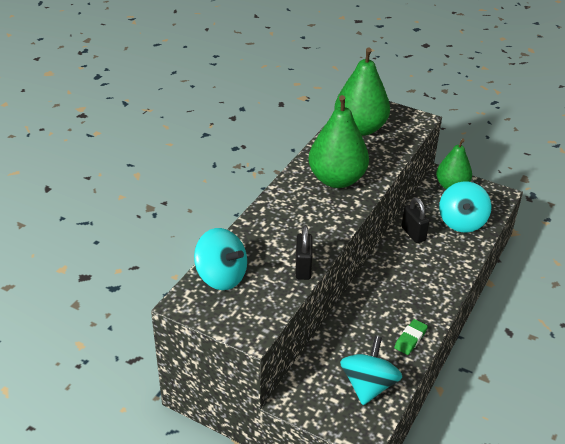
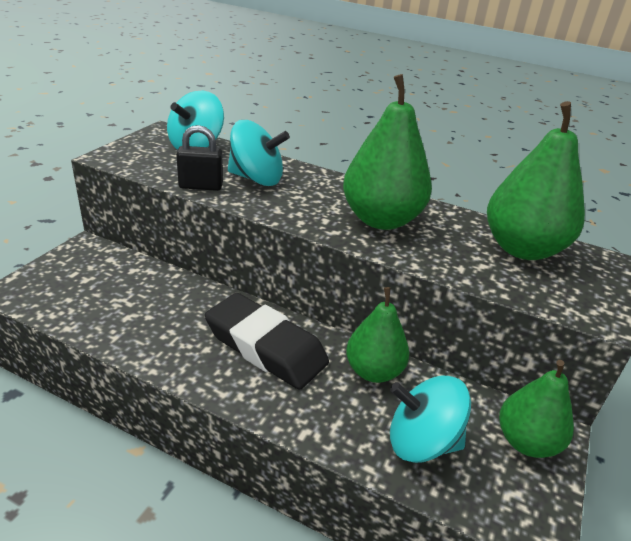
camera: 85 degrees right, 5 degrees down
turquoise spinning top [340,336,402,405] -> turquoise spinning top moved to [228,120,290,186]
green eraser [394,319,428,355] -> none
black padlock [401,197,429,243] -> green pear [346,287,409,383]
none -> black eraser [205,293,329,390]

